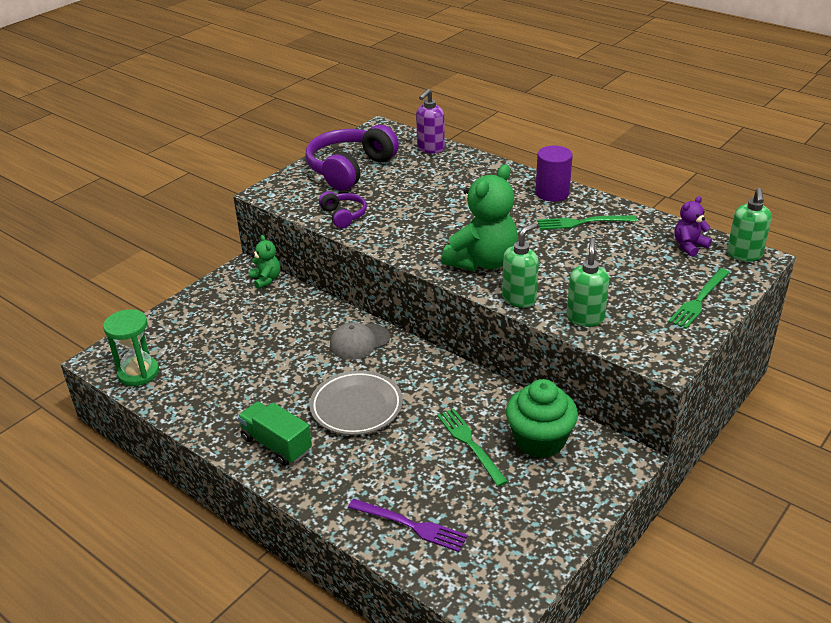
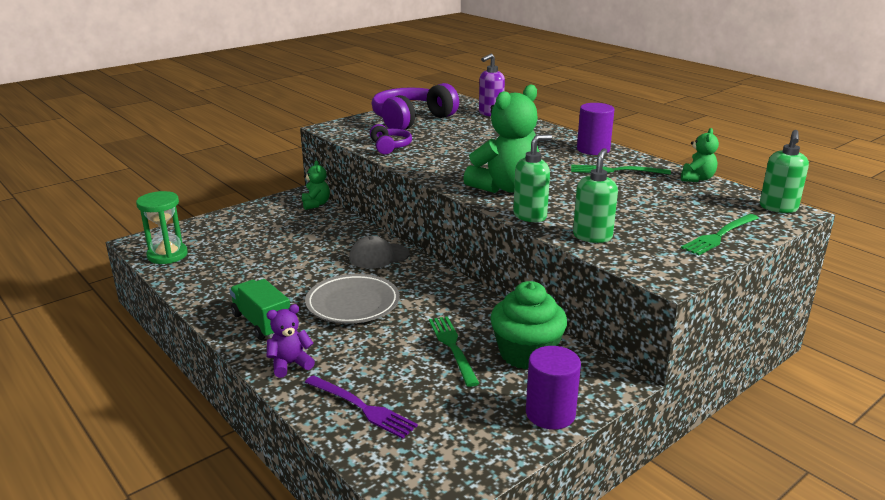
camera: 10 degrees right, 10 degrees down
purple teddy bear [675,196,712,257] -> purple teddy bear moved to [266,304,315,378]
none -> purple cylinder [526,346,581,430]
none -> green teddy bear [681,128,719,182]

